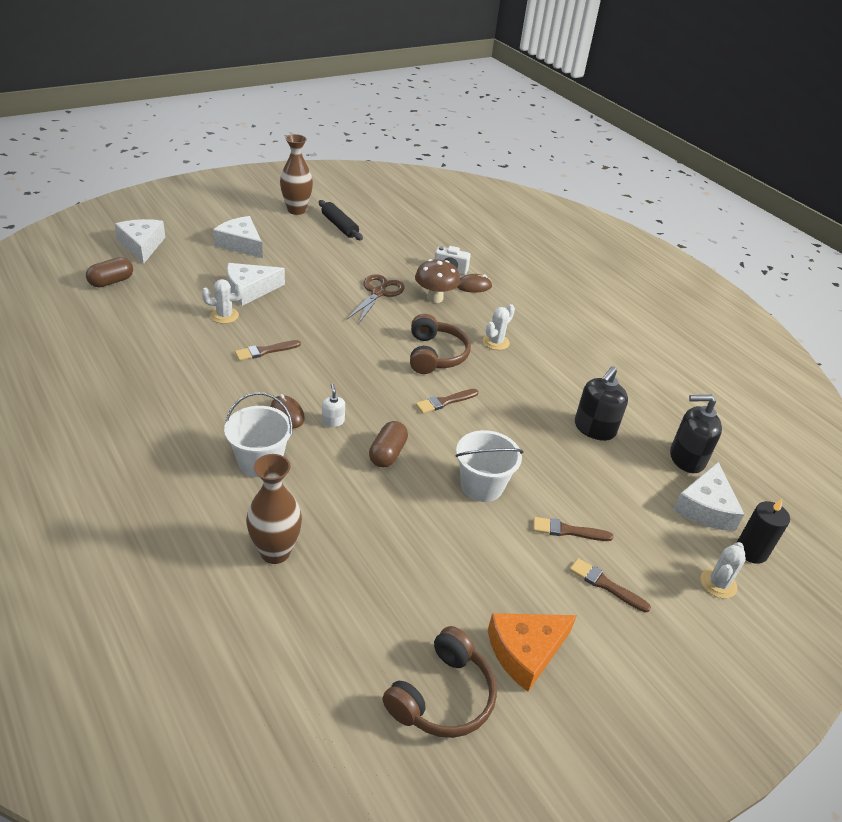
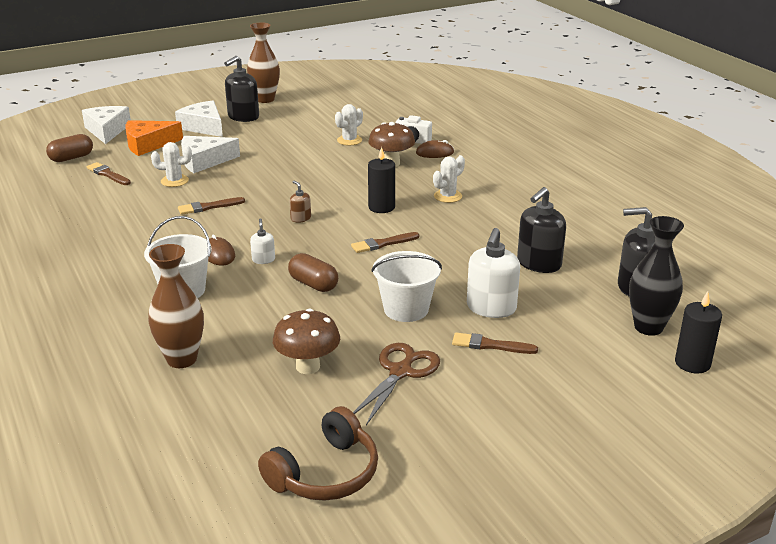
camera: 10 degrees right, 10 degrees down
black rolling pin [319,200,363,240] -> none
brown scissors [347,274,405,324] -> brown scissors moved to [353,343,440,425]
brown capsule [369,421,408,467] -> brown capsule turned 75 degrees counterclockwise [288,253,338,292]
brown headphones [410,314,471,374] -> black candle [368,147,395,213]
orange cheese [488,613,577,692] -> orange cheese moved to [125,120,183,156]
brown brush [570,558,651,613] -> brown brush moved to [87,162,131,185]
white cheese [673,462,745,531] -> black vase [629,216,684,336]
white cactus [701,542,746,599] -> white cactus moved to [335,104,363,145]
none -> black soap dispenser [224,56,259,122]
none -> brown mushroom [273,308,340,374]
none -> brown soap dispenser [290,181,311,223]
none -> white soap dispenser [467,228,520,318]

